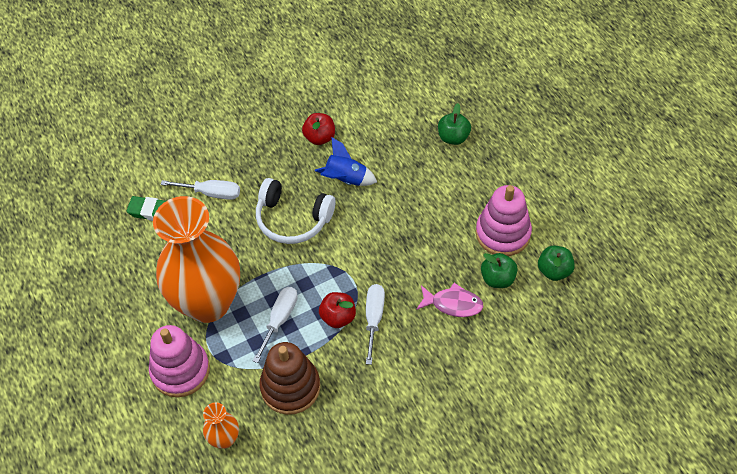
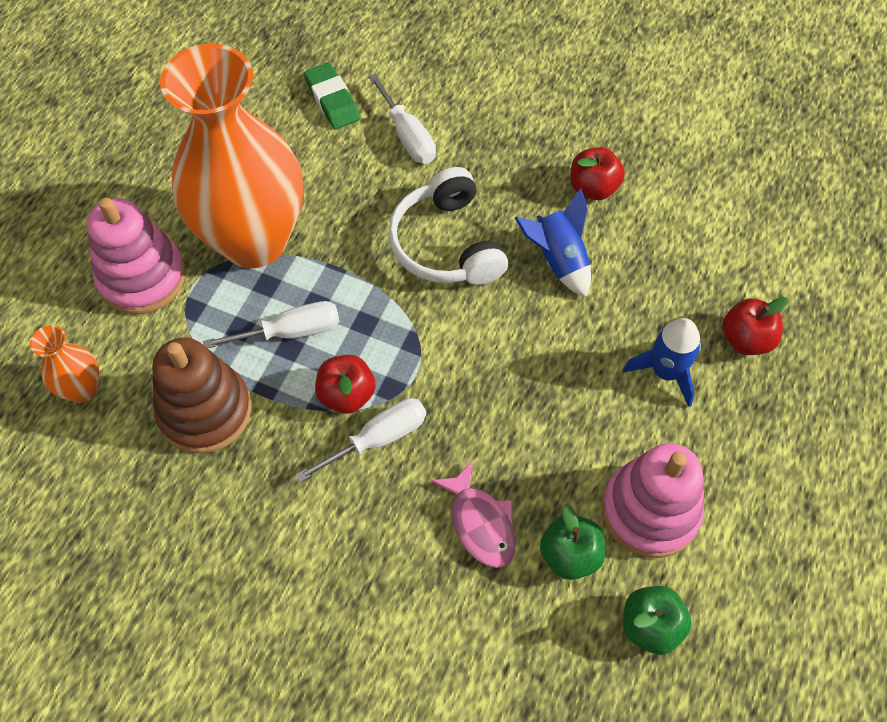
camera: 50 degrees right, 5 degrees up
green apple [438,103,471,145] -> red apple [722,297,788,355]
none -> blue rocket [623,318,701,407]

